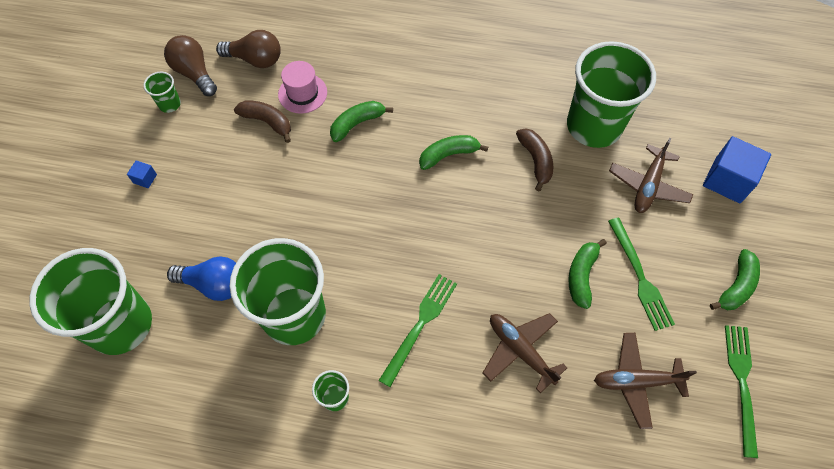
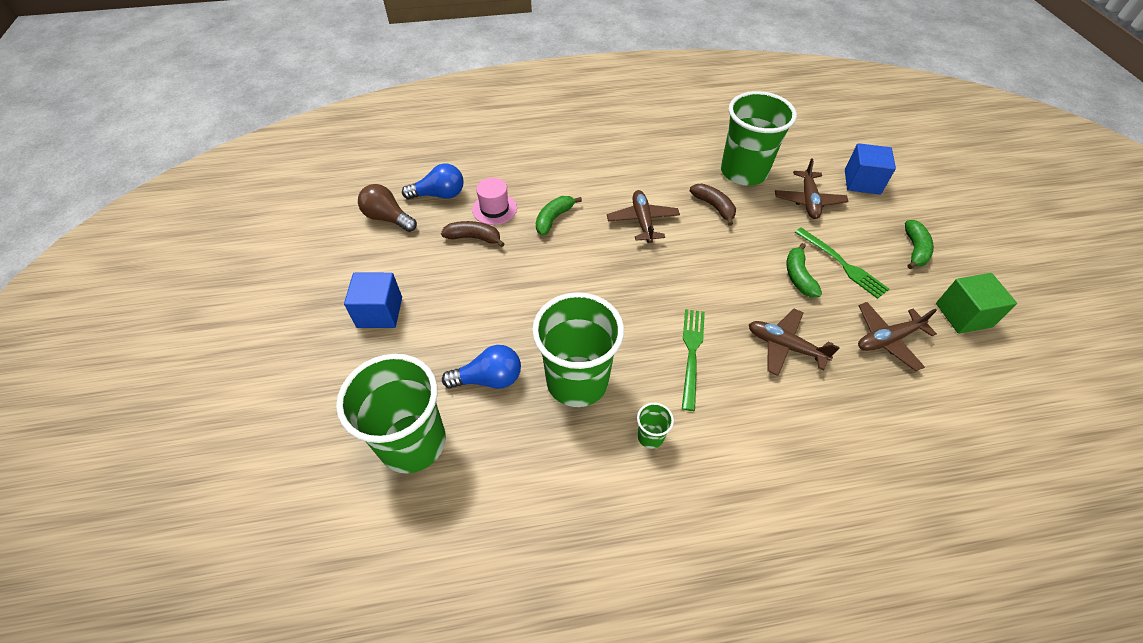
camera: 20 degrees left, 10 degrees down
blue cube [127,160,157,188] -> blue cube [344,273,402,328], size x2.25
green cup [143,72,181,113] -> none
brown light bulb [216,30,281,68] -> blue light bulb [402,163,463,200]
green banana [419,135,488,170] -> brown plane [607,190,680,243]
green fork [725,325,758,458] -> green cube [936,273,1017,334]

